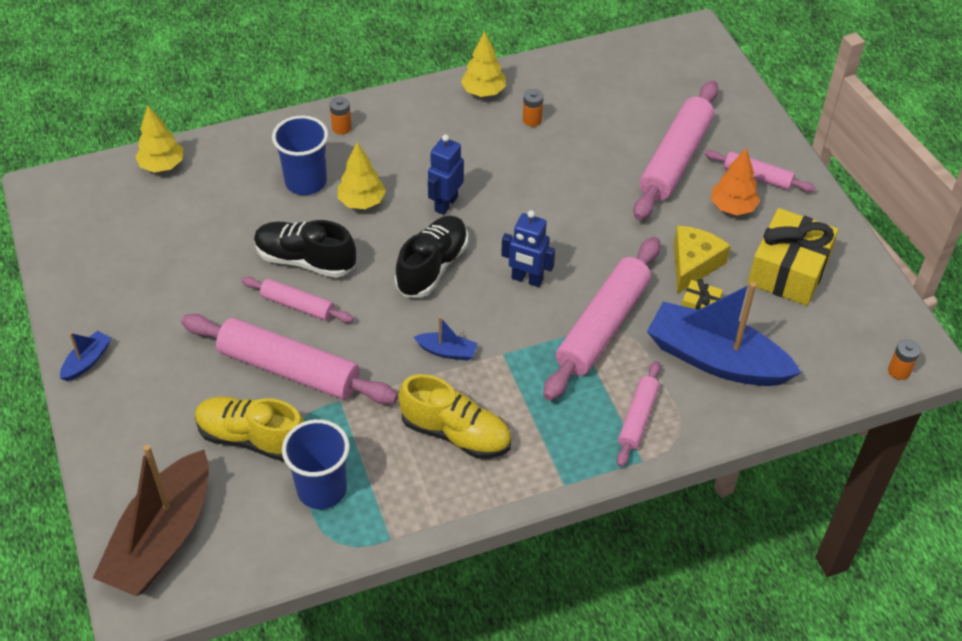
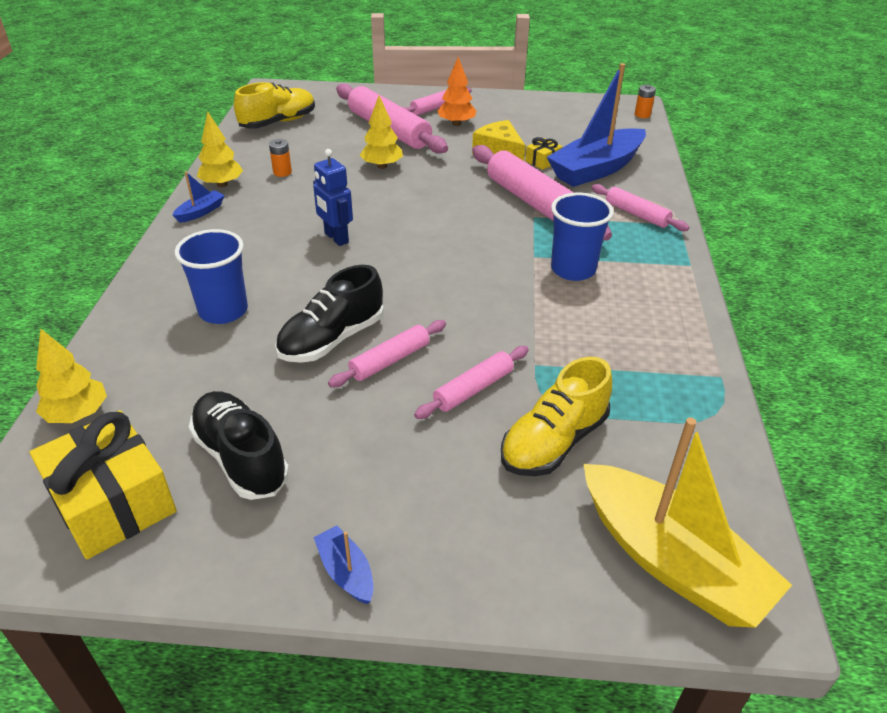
camera: 65 degrees left, 10 degrees down
brown boat [93,445,209,596] -> yellow boat [583,417,792,628]
pink rolling pin [181,314,398,404] -> pink rolling pin [414,346,529,419], size x0.54
blue cup [282,419,350,509] -> blue cup moved to [551,193,614,281]
orange battery [330,97,352,135] -> none
yellow tree [337,142,386,209] -> yellow tree moved to [360,96,403,169]
black shoe [395,216,468,298] -> black shoe moved to [189,391,289,500]
yellow shoe [398,374,511,459] -> yellow shoe moved to [234,82,315,129]
blue boat [414,316,478,361] -> blue boat moved to [172,171,225,223]
blue robot [501,210,555,287] -> none
yellow gift [748,208,838,306] -> yellow gift moved to [30,410,177,559]

